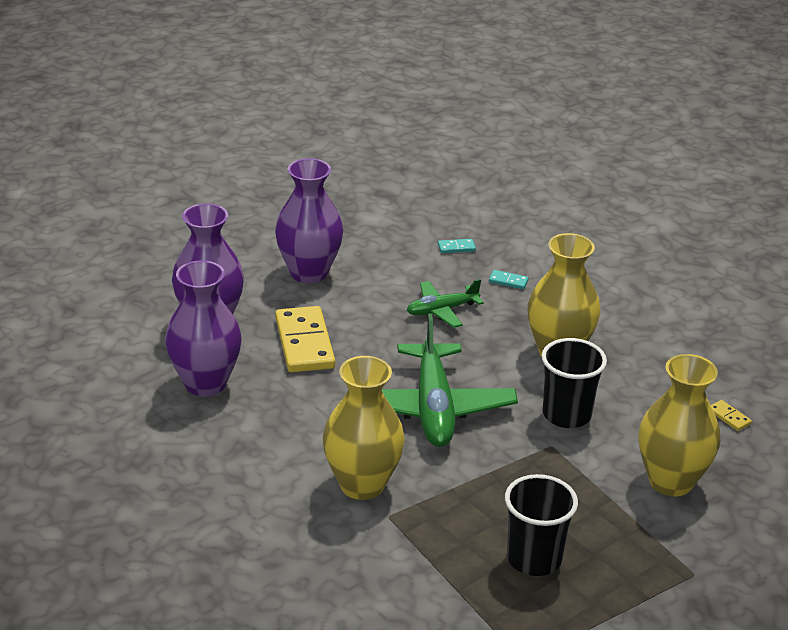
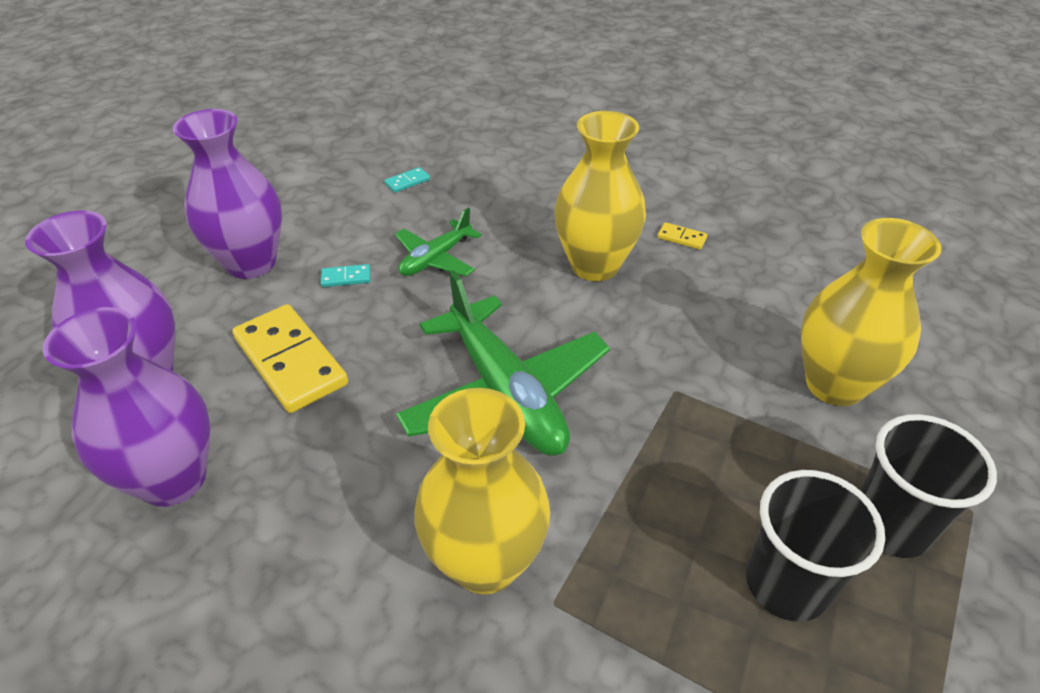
camera: 25 degrees left, 10 degrees up
turquoise domino [489,270,529,289] -> turquoise domino moved to [321,264,370,287]
black cup [541,338,607,428] -> black cup moved to [860,414,997,558]
yellow domino [710,400,752,431] -> yellow domino moved to [657,222,707,250]

